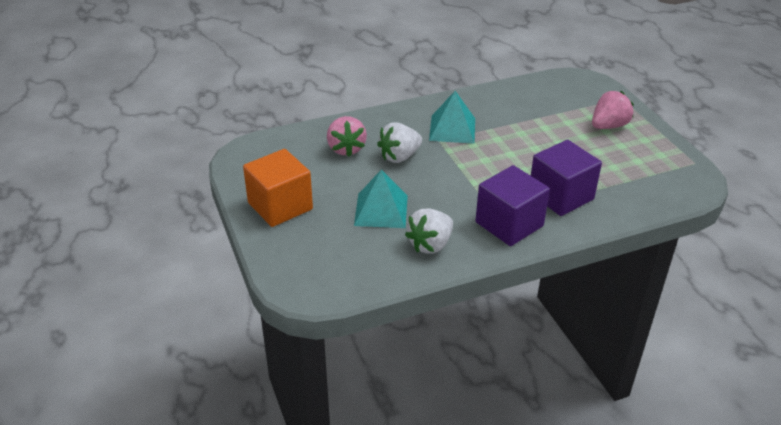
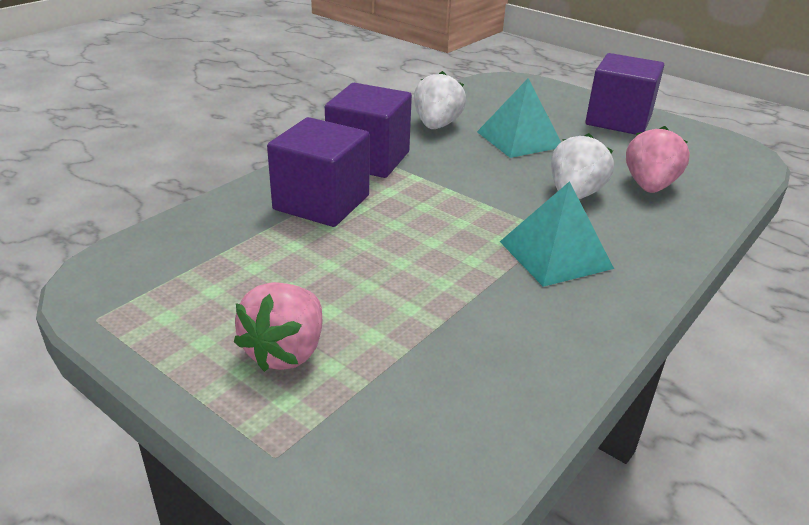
camera: 150 degrees right, 5 degrees down
orange cube [243,149,313,227] -> purple cube [585,53,664,135]
pink strawberry [327,116,367,157] -> pink strawberry turned 60 degrees clockwise [626,126,690,193]

